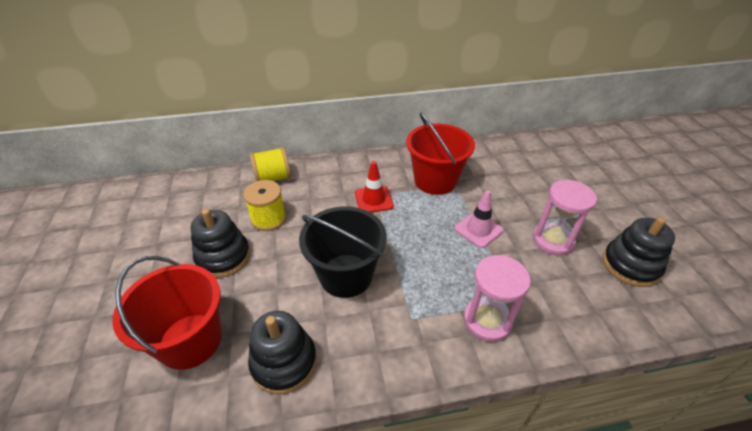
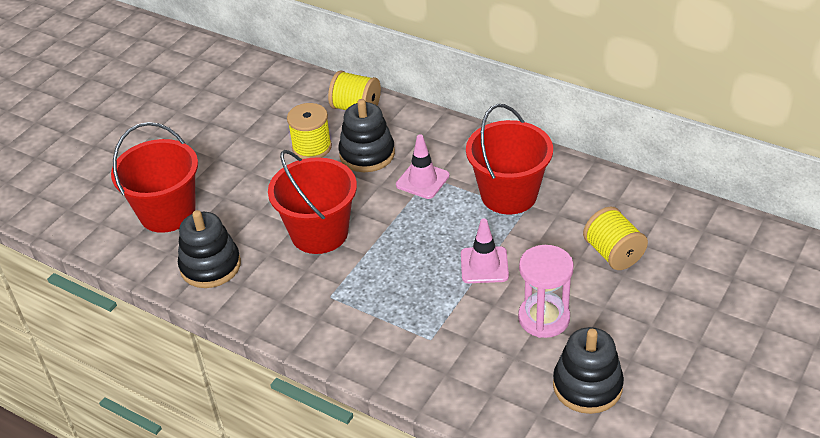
camera: 45 degrees right, 0 degrees up
black stacking toy [191,209,250,278] -> black stacking toy moved to [338,99,395,172]
black bucket [299,206,387,298] -> red bucket [268,150,357,254]
red traffic cone [355,161,394,213] -> pink traffic cone [396,134,450,199]
pink hourglass [464,255,531,342] -> none
none -> yellow spool [583,207,648,270]

